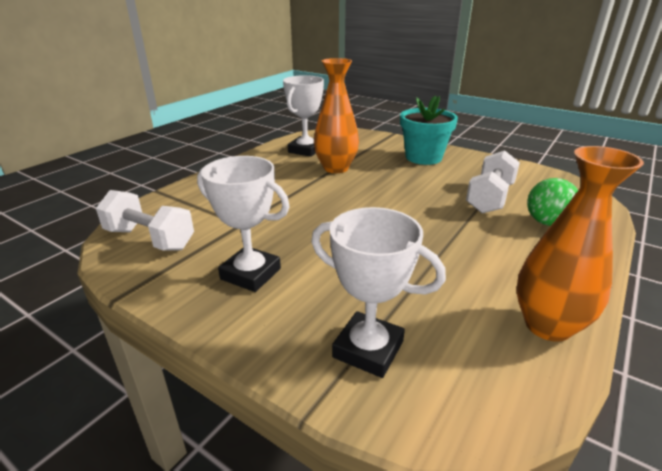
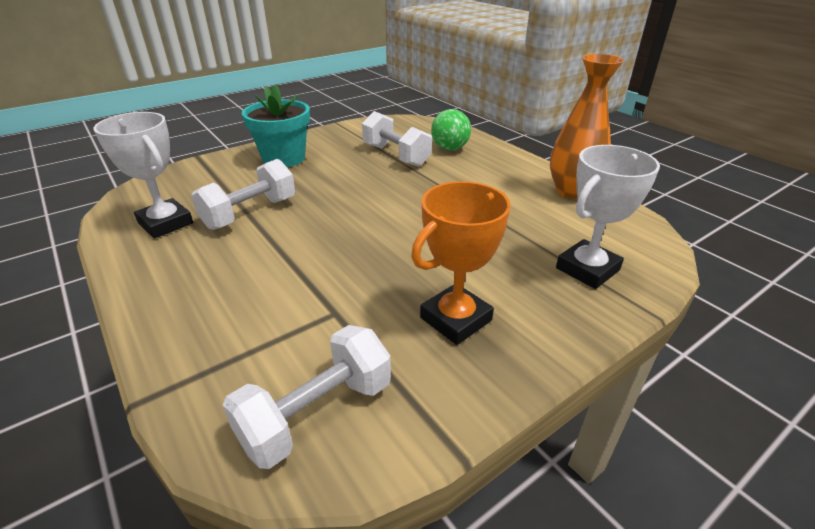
camera: 70 degrees left, 5 degrees up
white trophy [197,156,290,292] -> orange trophy [411,181,511,345]
orange vase [314,58,359,173] -> white dumbbell [191,159,295,230]

